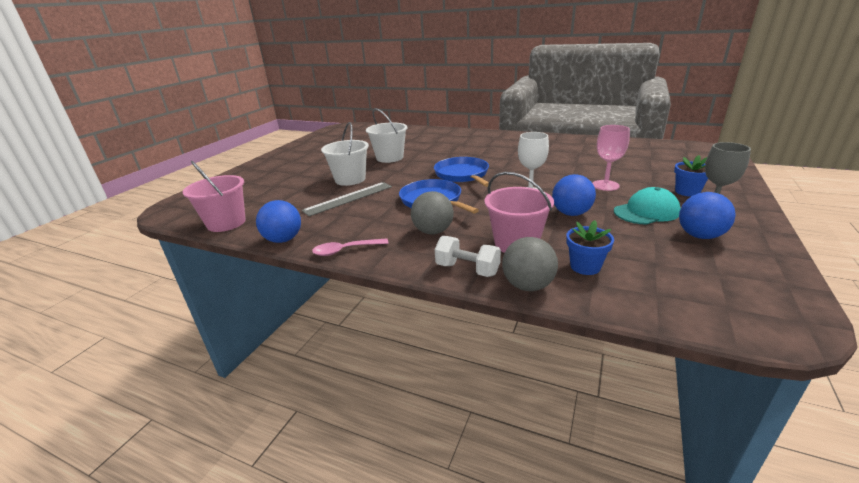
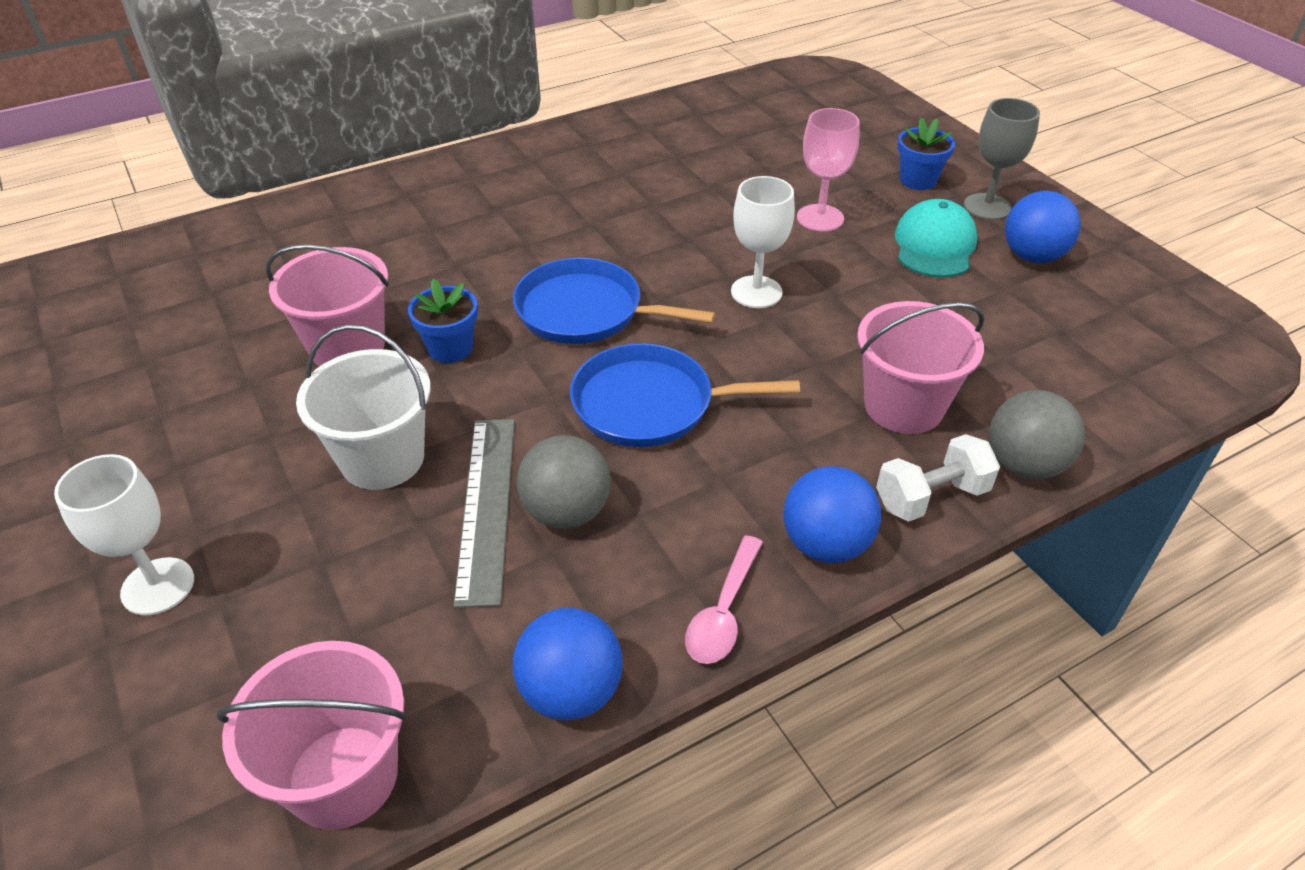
camera: 55 degrees left, 15 degrees up
white bucket [366,108,408,163] -> pink bucket [266,245,389,367]
grey ball [411,191,454,234] -> grey ball moved to [517,435,611,529]
blue ball [552,174,596,216] -> blue ball moved to [783,466,881,563]
blue flower pot [566,220,614,275] -> blue flower pot moved to [408,278,478,363]
none -> white goblet [54,454,194,616]

